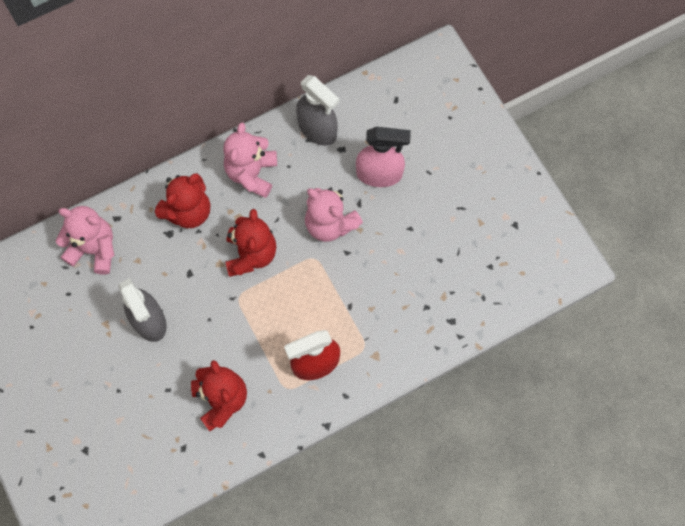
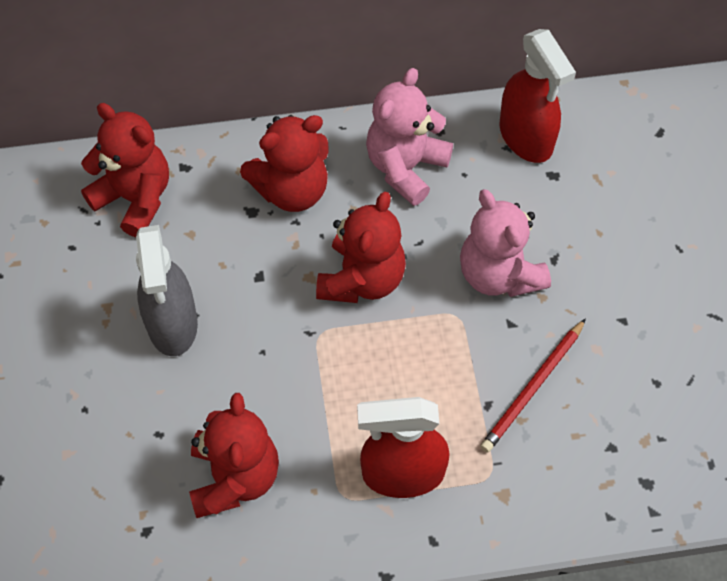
camera: 20 degrees right, 10 degrees down
pink teddy bear [56,206,115,274] -> red teddy bear [81,103,169,237]
grey spray bottle [296,75,339,146] -> red spray bottle [499,29,576,163]
pink spray bottle [356,127,411,187] -> none
none -> red pencil [480,318,586,453]

